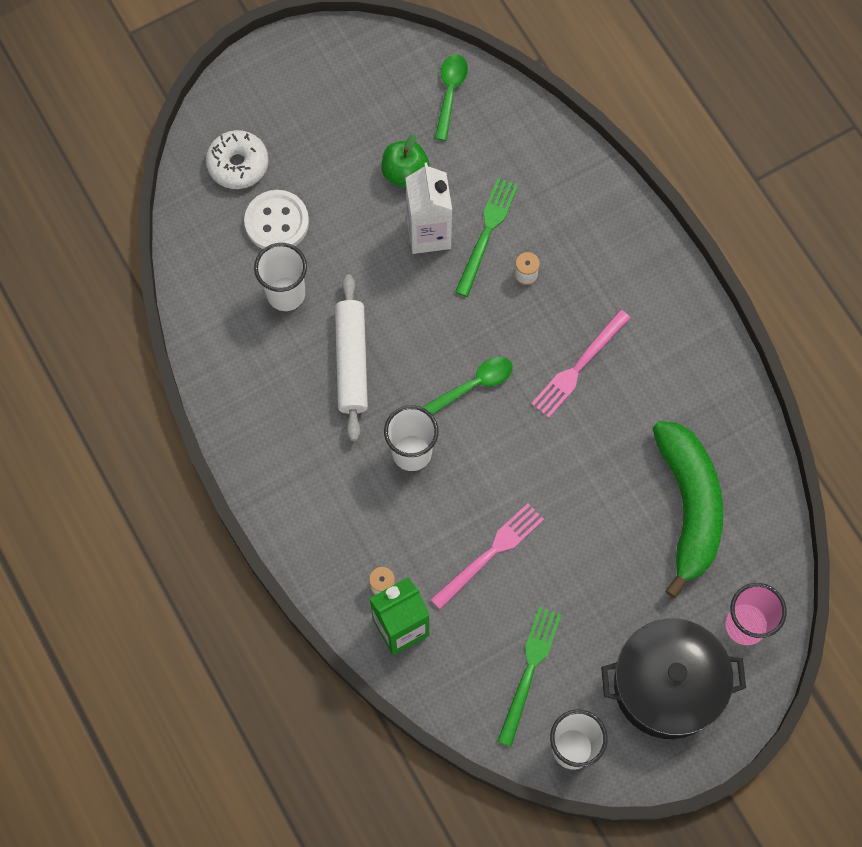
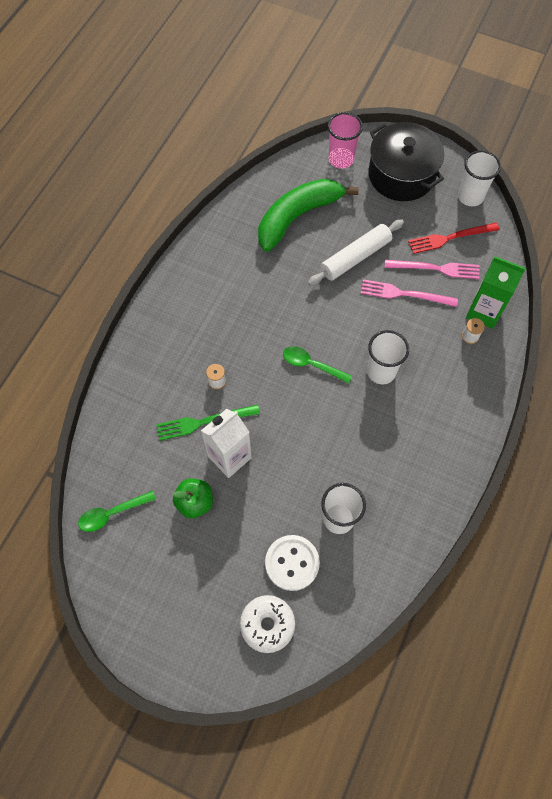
camera: 125 degrees left, 5 degrees down
white rolling pin [335,275,368,441] -> white rolling pin moved to [308,219,404,286]
green fork [497,607,561,747] -> red fork [408,223,500,254]
pink fork [531,310,631,418] -> pink fork moved to [385,260,480,279]

